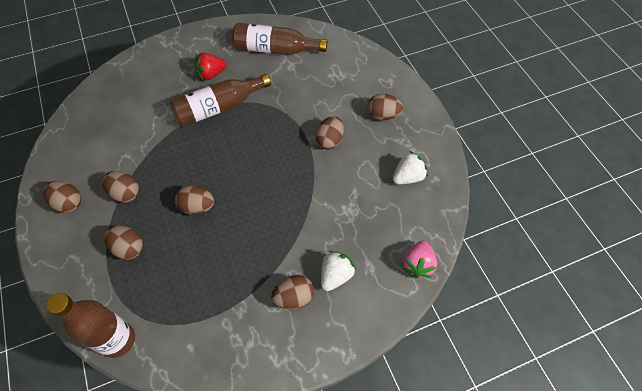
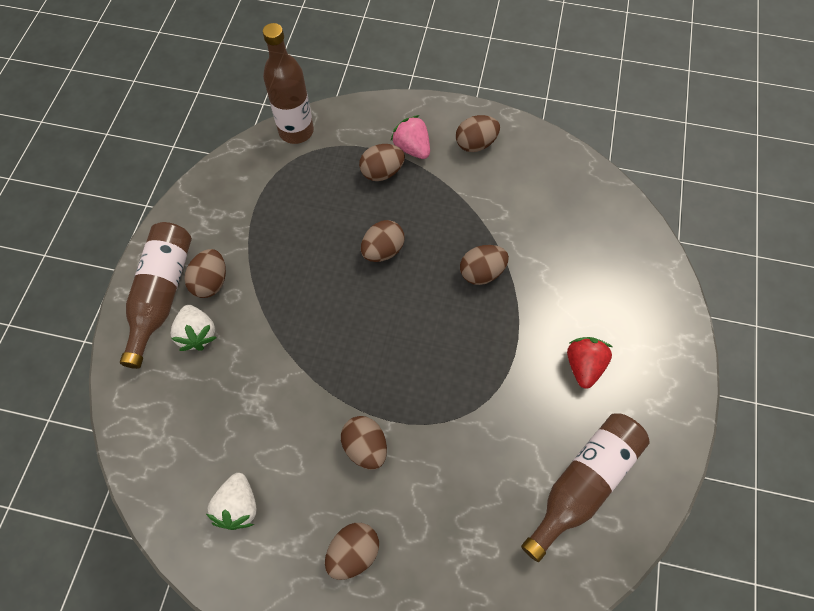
camera: 125 degrees right, 5 degrees up
brown egg [102,171,139,203] -> brown egg moved to [460,245,509,285]
brown bottle [170,74,271,127] -> brown bottle moved to [120,222,192,369]
pink strawberry [403,241,437,278] -> pink strawberry moved to [391,115,430,159]

